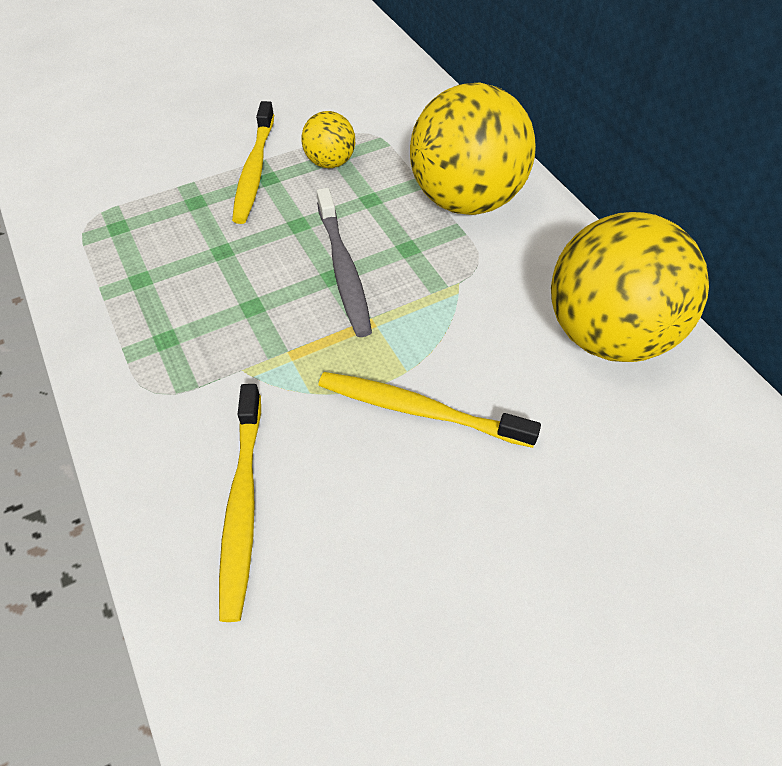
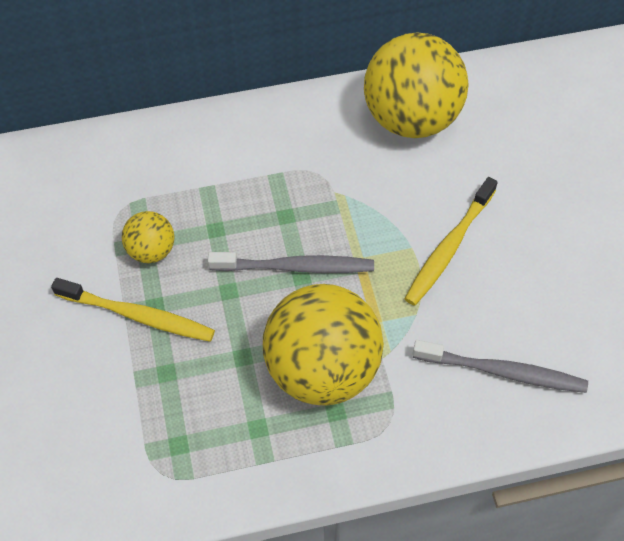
camera: 75 degrees left, 5 degrees up
yellow toothbrush [219,384,261,622] -> grey toothbrush [412,340,588,393]
yellow ball [410,82,536,215] -> yellow ball moved to [263,284,384,406]

